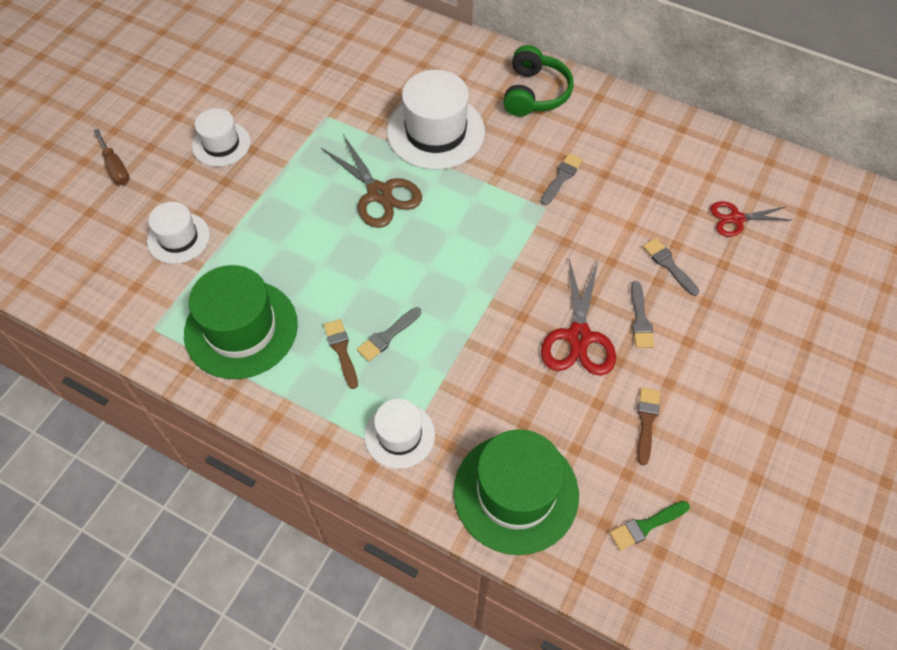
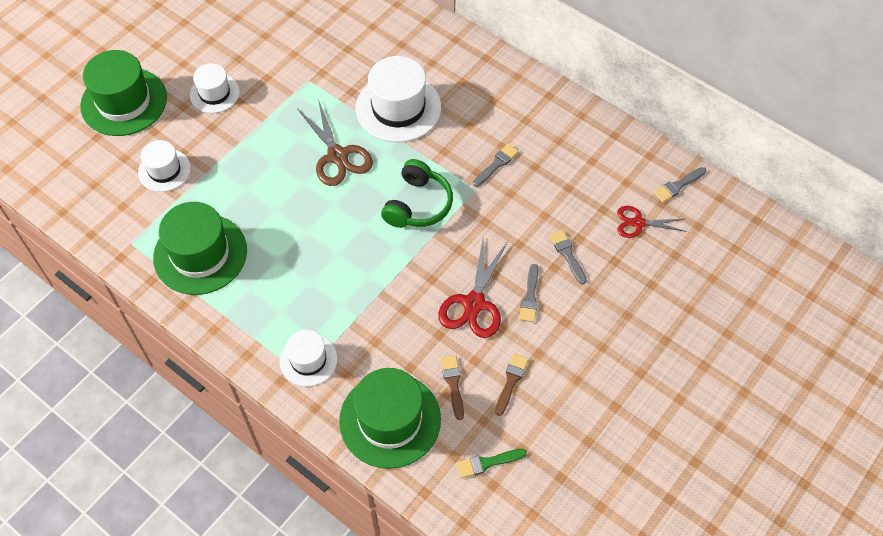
camera: 10 degrees right, 0 degrees up
brown screwdriver [93,129,130,185] -> green hat [80,50,167,136]
brown brush [324,319,358,389] -> brown brush moved to [441,355,464,420]
grey brush [357,307,421,362] -> grey brush moved to [654,167,706,202]
green headphones [503,45,573,116] -> green headphones moved to [381,159,453,228]

